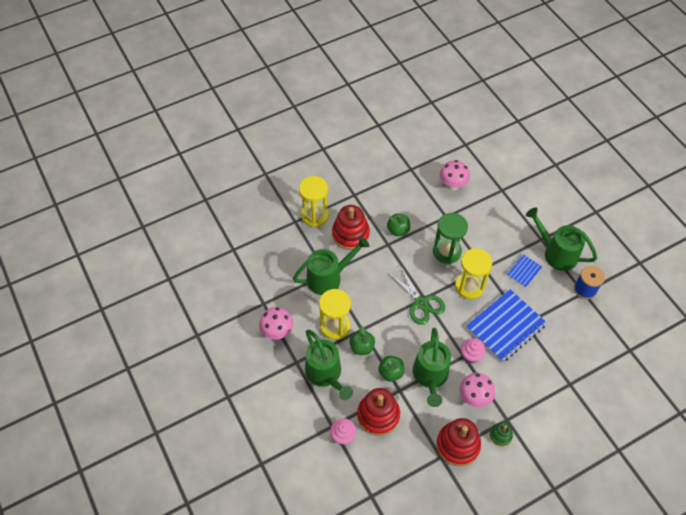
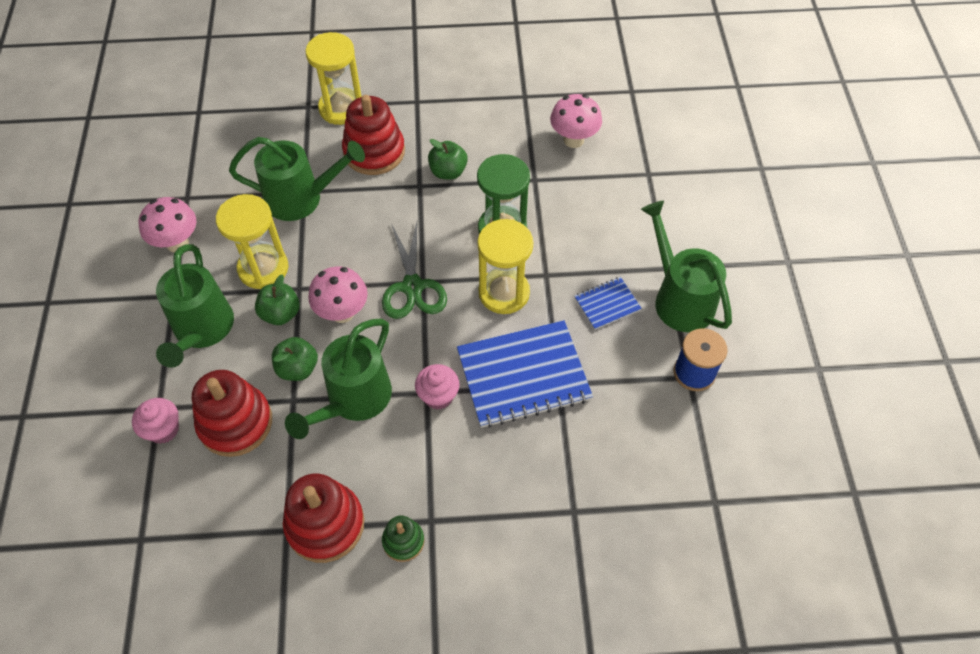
camera: 25 degrees right, 0 degrees up
pink mushroom [460,373,495,408] -> pink mushroom moved to [308,266,368,323]

